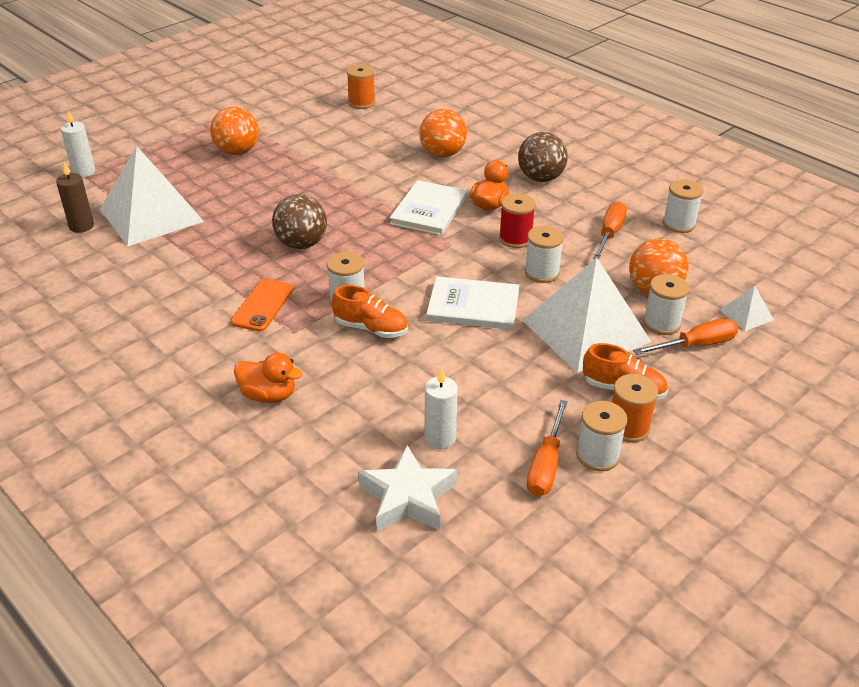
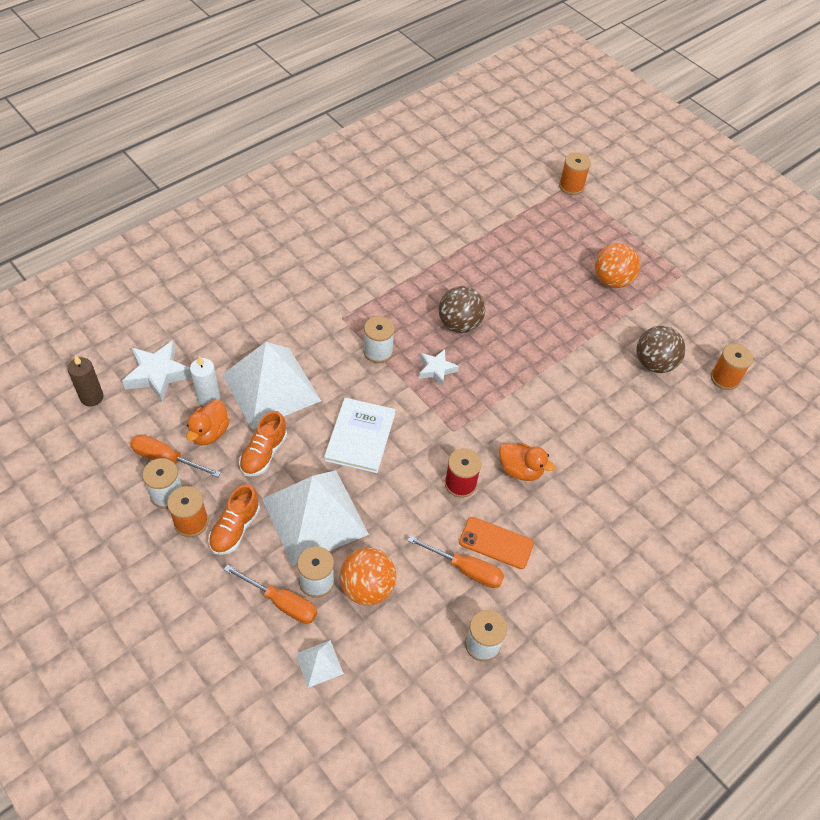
camera: 90 degrees right, 15 degrees up
brown candle [56,162,94,233] -> brown candle moved to [68,355,104,406]
white candle [61,110,95,177] -> orange spool [559,152,591,195]
white pyramid [100,146,204,247] -> white pyramid moved to [222,342,321,429]
orange phone [230,279,294,332] -> orange phone moved to [459,517,534,569]
orange duck [234,353,303,403] -> orange duck moved to [186,400,230,445]
orange shoe [332,285,408,338] -> orange shoe moved to [239,411,287,477]
white book [390,180,467,235] -> none
orange ball [419,109,467,157] -> none
brown ball [518,132,568,182] -> brown ball moved to [636,326,686,373]
white spool [525,226,564,283] -> none
orange screwdriver [633,319,738,355] -> orange screwdriver turned 45 degrees counterclockwise [224,564,317,624]
none -> white star [419,349,459,387]

